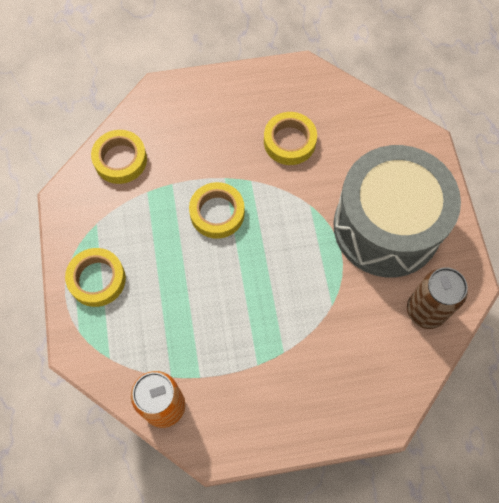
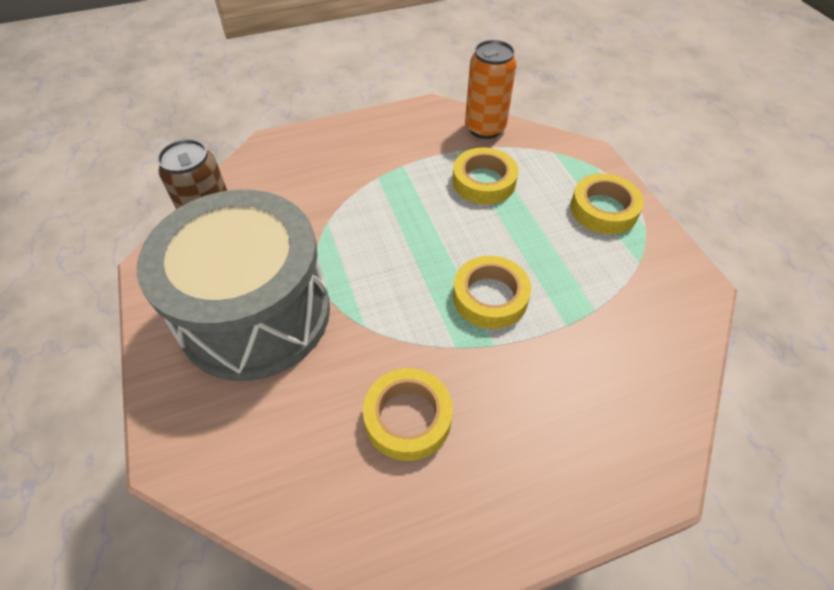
camera: 170 degrees right, 15 degrees down
yellow tape [91,130,147,184] -> yellow tape moved to [452,147,518,205]

